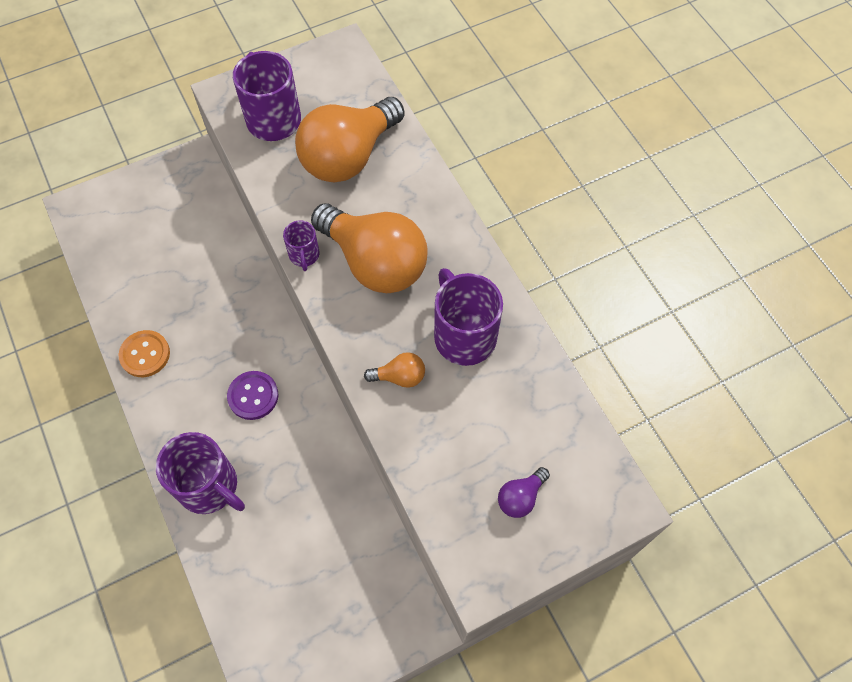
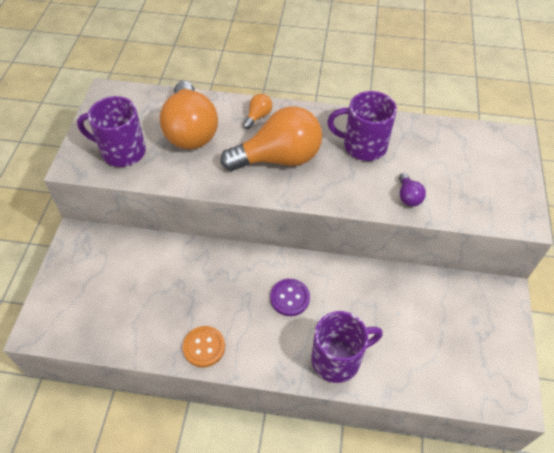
camera: 55 degrees left, 10 degrees down
purple mug [283,220,319,271] -> none
orange light bulb [364,352,425,388] -> orange light bulb moved to [243,94,272,129]
purple light bulb [498,467,550,518] -> purple light bulb moved to [399,173,426,206]

